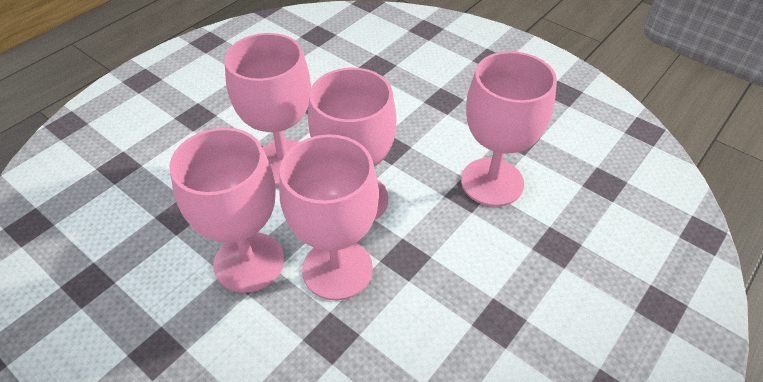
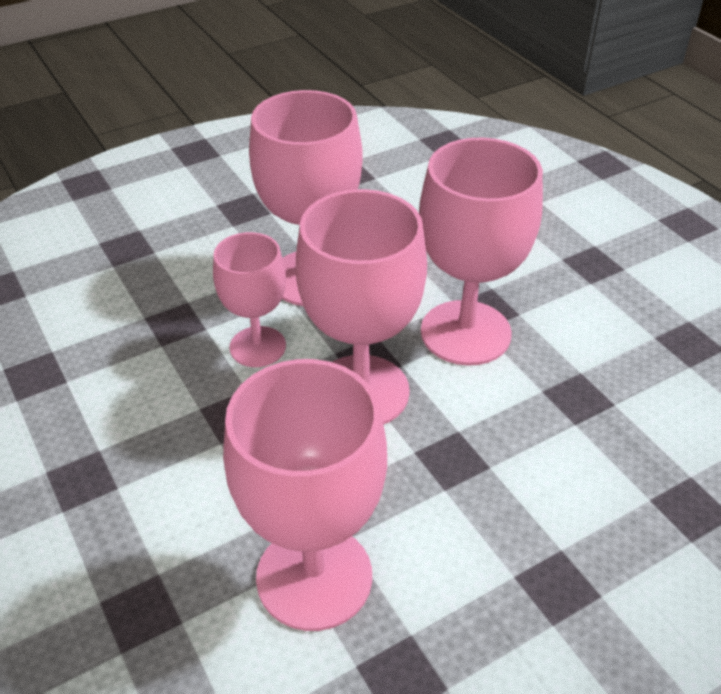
camera: 110 degrees right, 5 degrees down
pink goblet [279,134,379,300] -> pink goblet [213,232,286,367], size x0.61

